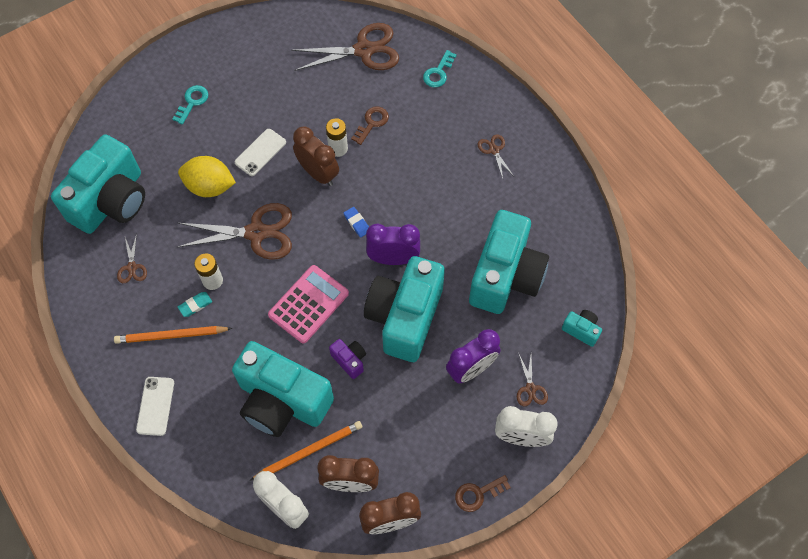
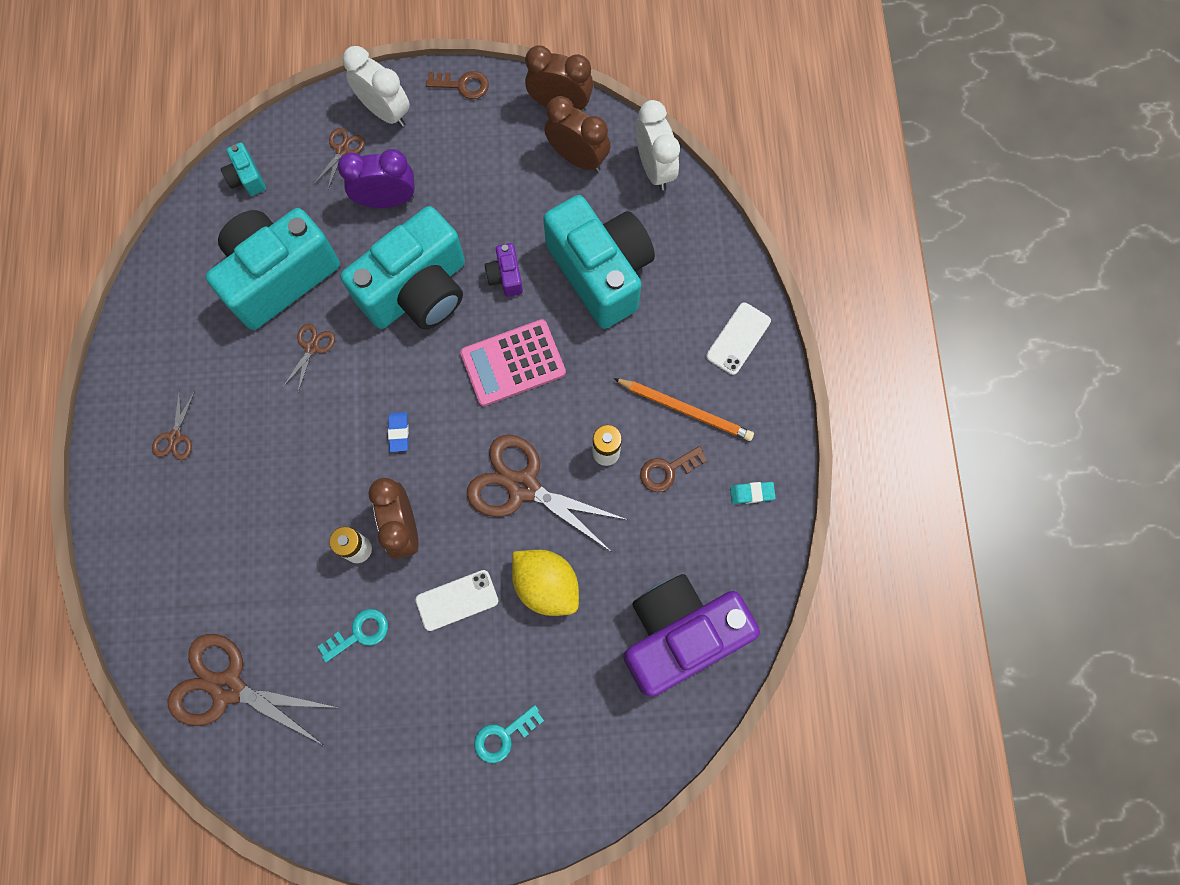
camera: 150 degrees left, 10 degrees up
turquoise camera [51,134,145,234] -> purple camera [623,574,760,697]
brown scissors [117,233,147,283] -> brown scissors moved to [283,324,335,392]
turquoise eraser [178,292,212,317] -> turquoise eraser moved to [730,482,776,504]
orange pencil [249,421,362,481] -> none
brown key [351,106,389,145] -> brown key moved to [640,446,707,492]
purple clock [366,224,420,265] -> none
turquoise key [423,50,457,87] -> turquoise key moved to [318,609,388,662]

